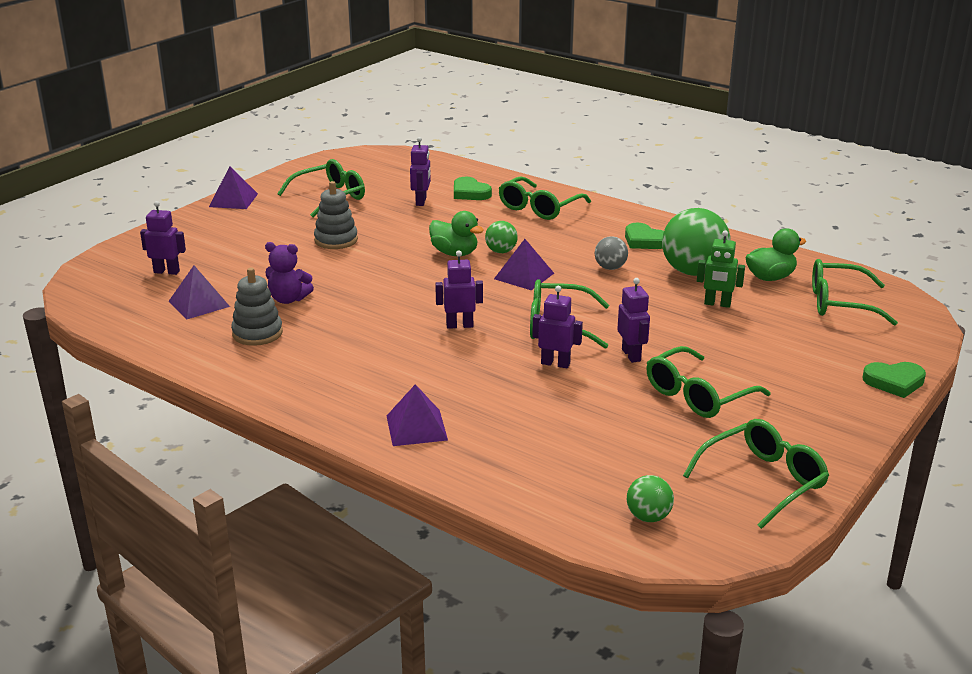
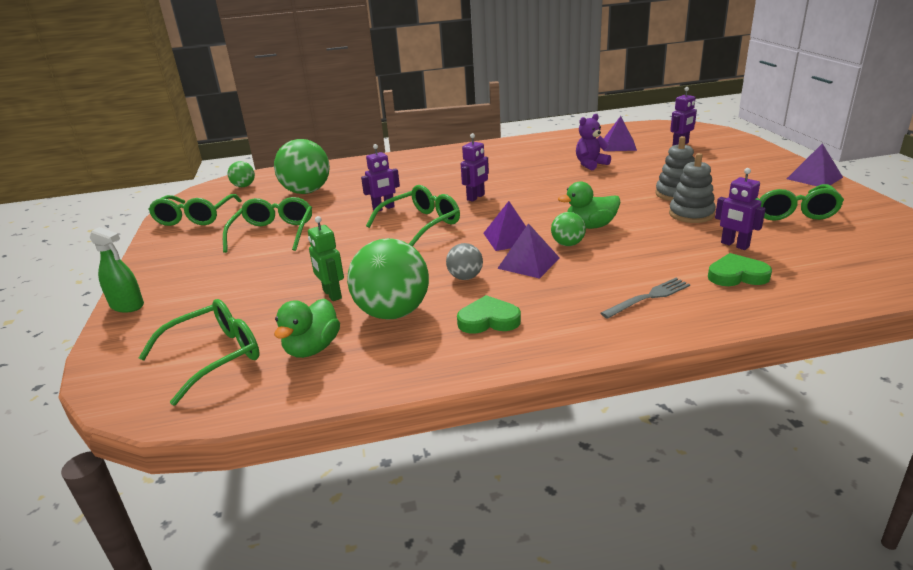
camera: 135 degrees right, 0 degrees up
grey stacking toy [231,268,283,346] -> grey stacking toy moved to [669,153,716,223]
purple pyramid [387,384,448,446] -> purple pyramid moved to [497,223,560,279]
green glasses [499,176,591,220] -> grey fork [601,278,690,319]
purple robot [617,278,650,363] -> none
green robot [697,230,745,308] -> green robot turned 90 degrees counterclockwise [308,216,344,301]
green heart [862,362,926,398] -> green spray bottle [90,227,144,313]
none -> green ball [274,139,330,194]

